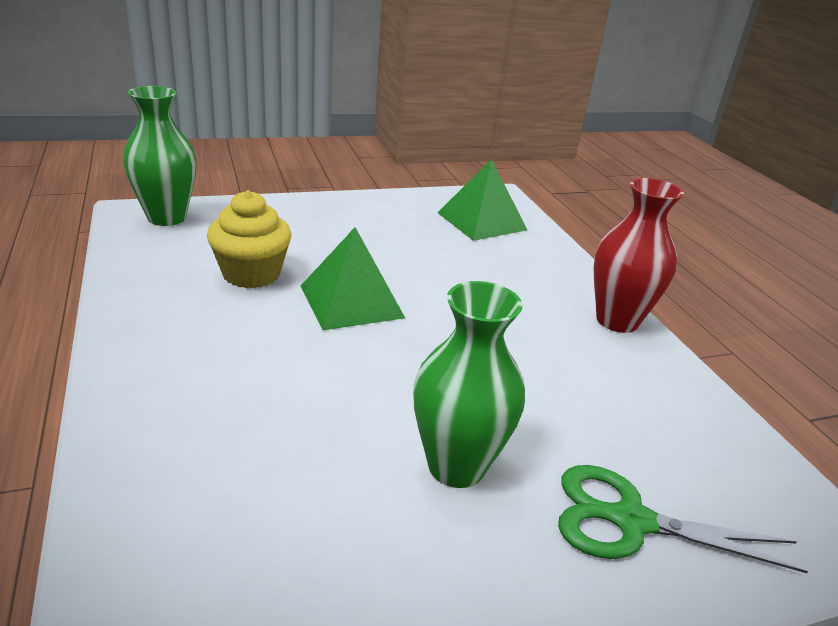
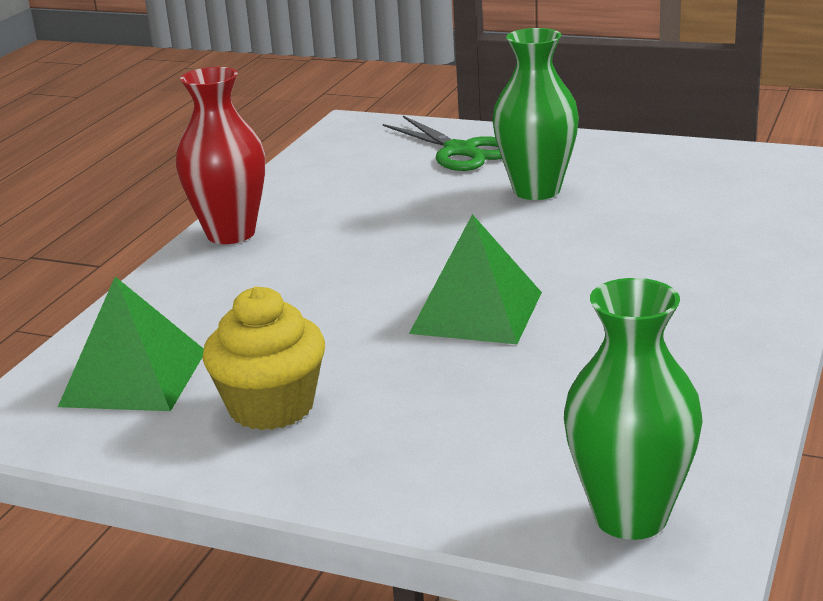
camera: 135 degrees left, 5 degrees down
yellow cupcake [207,190,292,288] -> yellow cupcake moved to [202,286,325,430]

